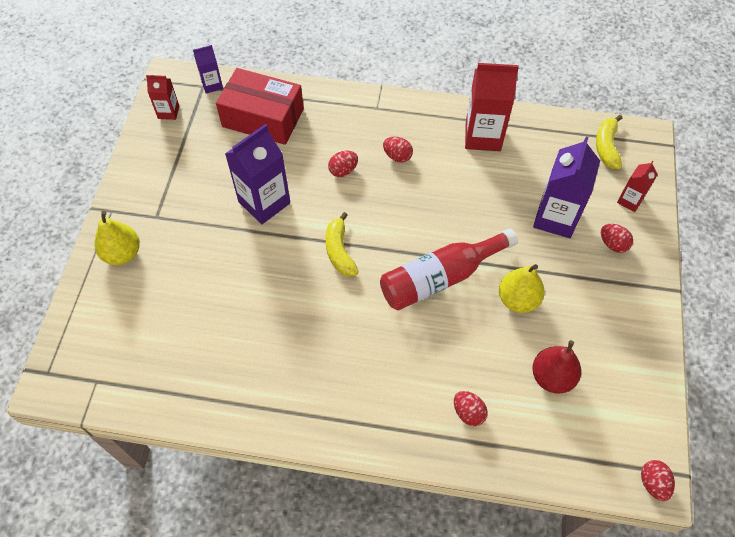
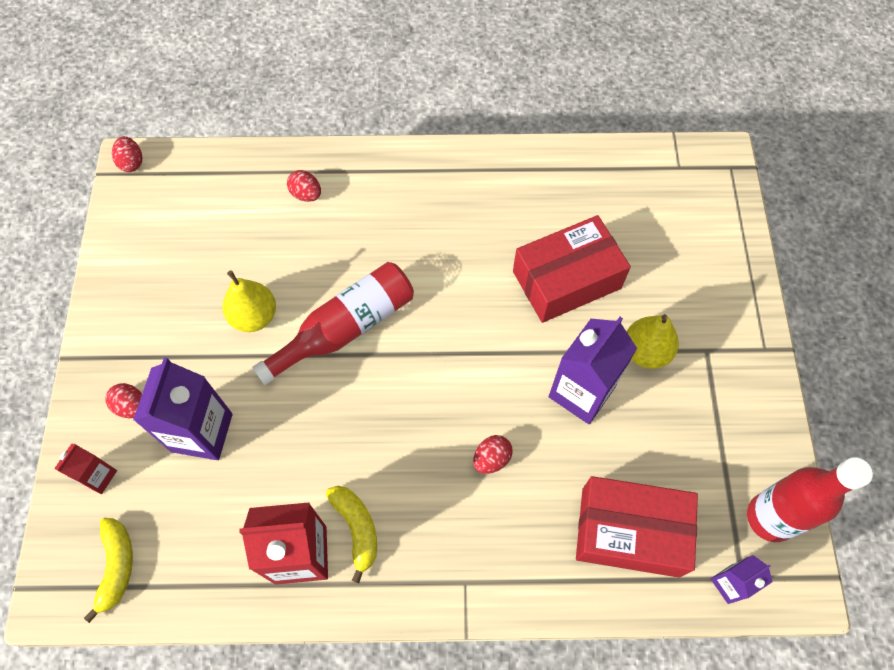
camera: 170 degrees right, 5 degrees up
yellow pear [94,211,140,265] -> yellow pear moved to [627,314,679,369]
red carton [146,75,179,120] -> red bottle [747,457,873,542]
yellow banana [326,212,359,277] -> yellow banana moved to [326,486,377,583]
red egg [383,137,413,163] -> none
red pear [532,340,581,394] -> none
none -> red box [513,215,631,323]

